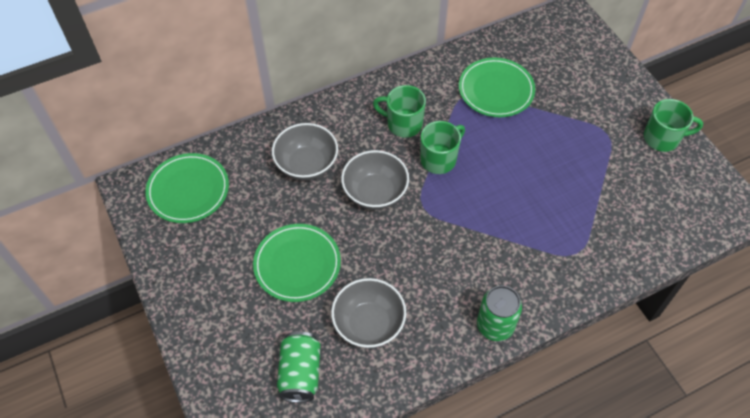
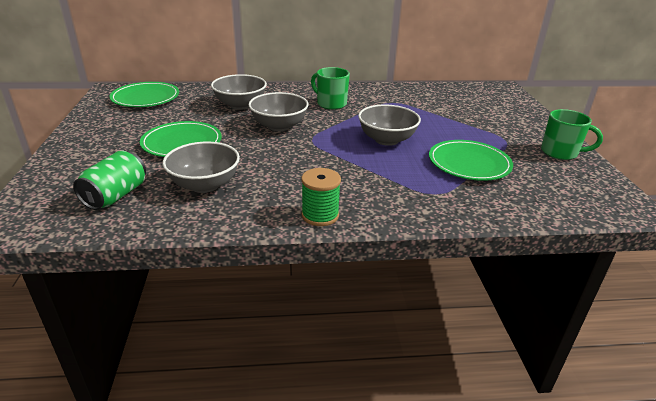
camera: 20 degrees right, 25 degrees down
green mug [420,121,465,174] -> none
green plate [459,58,535,117] -> green plate moved to [429,140,513,181]
green can [477,286,522,341] -> green spool [301,168,341,226]
none -> grey bowl [358,104,421,146]

